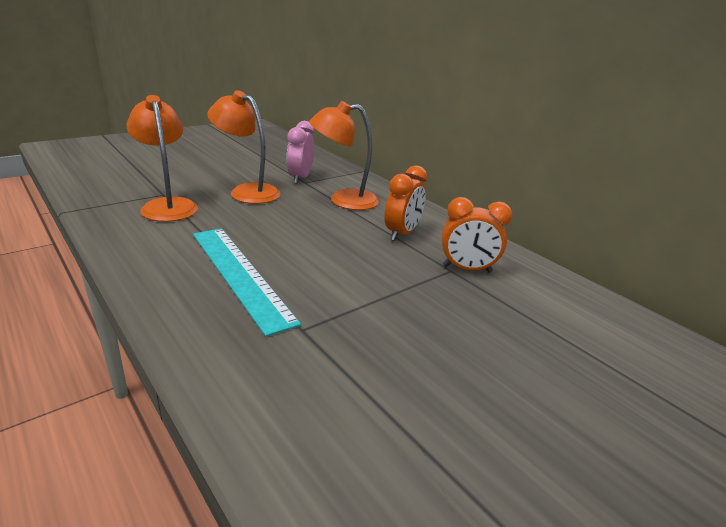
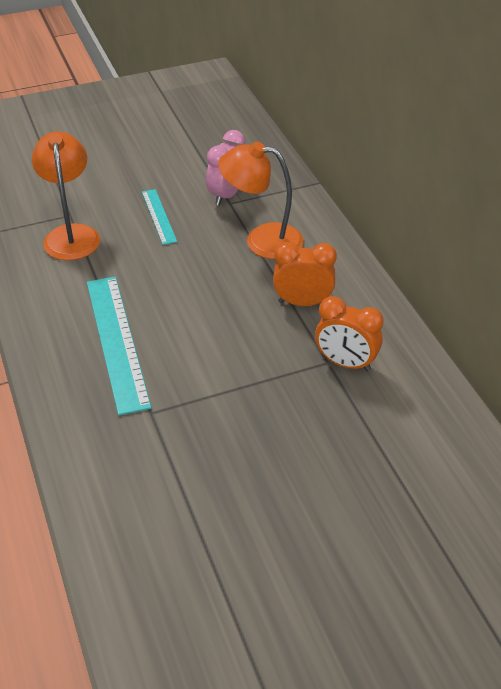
camera: 20 degrees right, 15 degrees up
orange lamp [207,90,281,204] -> turquoise ruler [142,189,177,245]
orange clock [384,165,427,241] -> orange clock turned 135 degrees counterclockwise [273,242,337,306]

